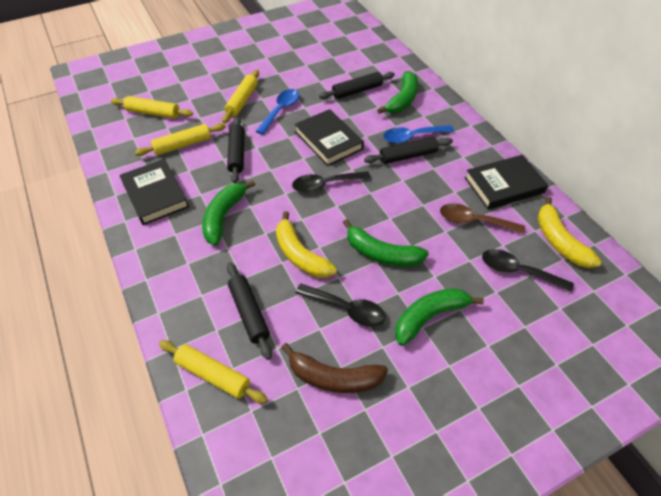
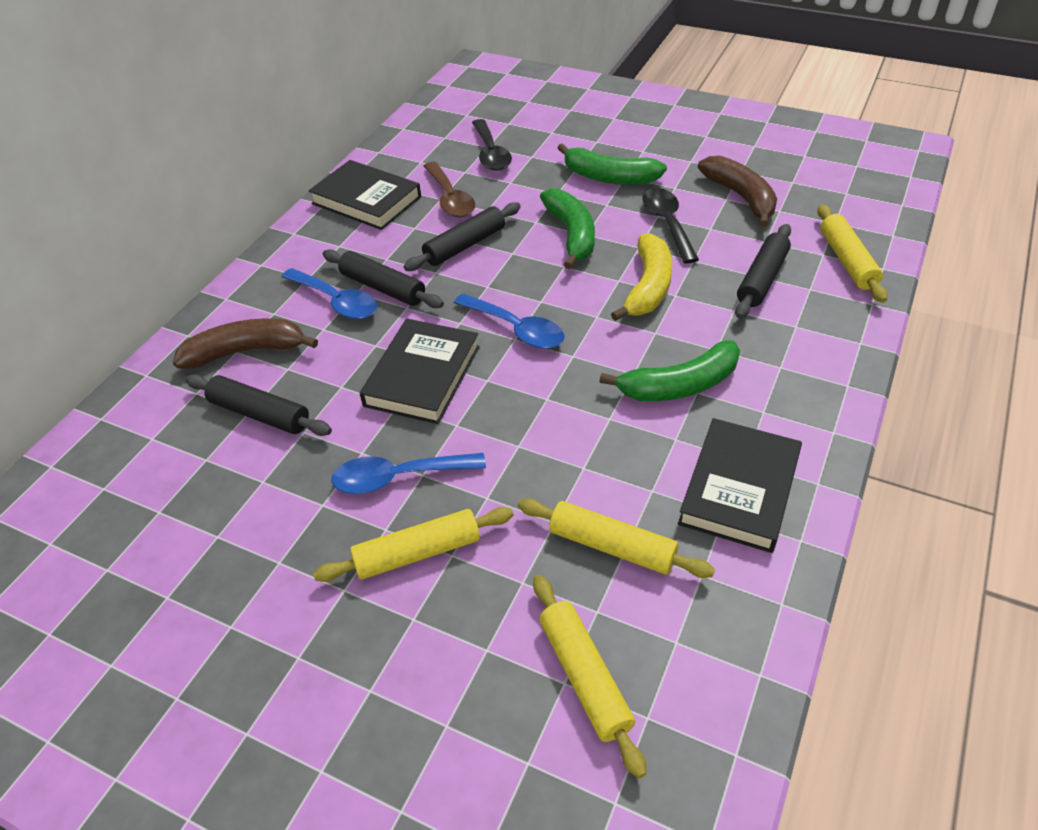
camera: 125 degrees left, 5 degrees down
black rolling pin [227,117,245,183] -> black rolling pin moved to [404,202,521,271]
black spoon [292,171,371,193] -> blue spoon [454,293,564,349]
green banana [377,71,418,114] -> brown banana [173,319,318,368]
yellow banana [538,197,602,268] -> none

